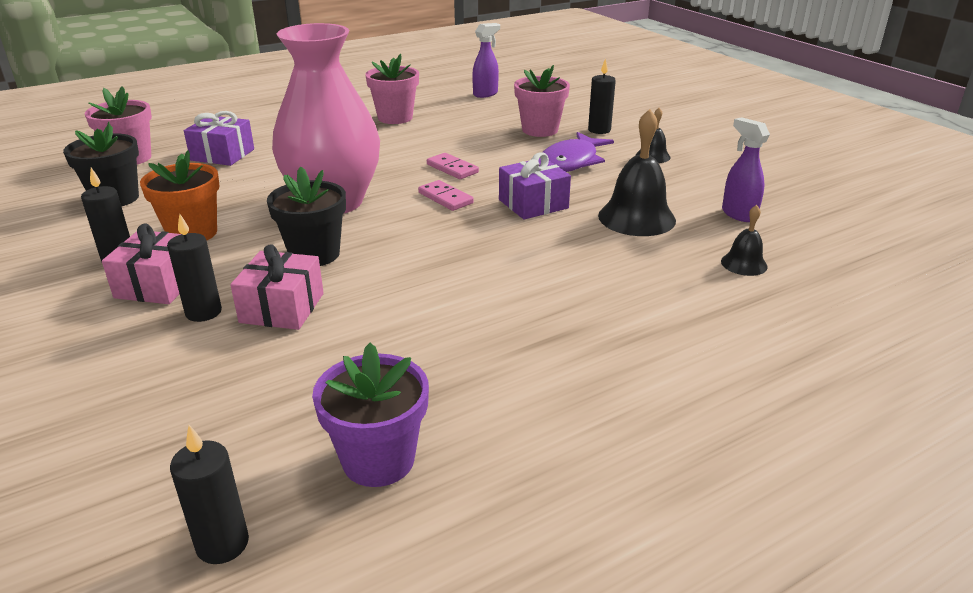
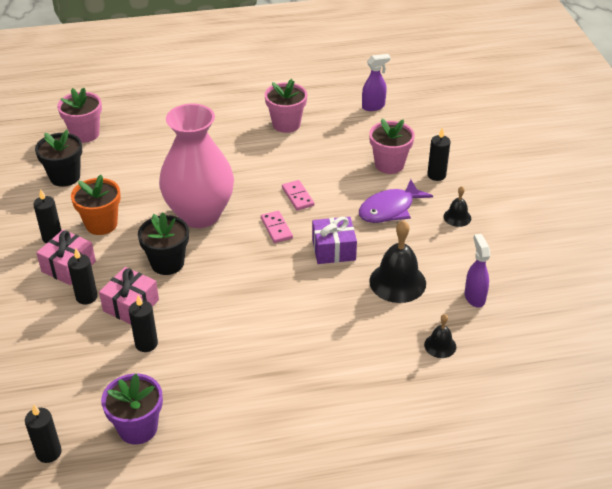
camera: 20 degrees right, 10 degrees up
purple gift [184,111,254,166] -> none
none -> black candle [129,295,158,352]

